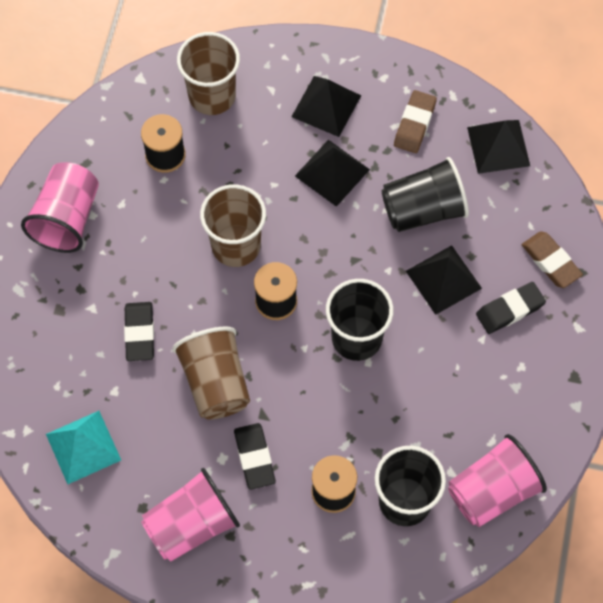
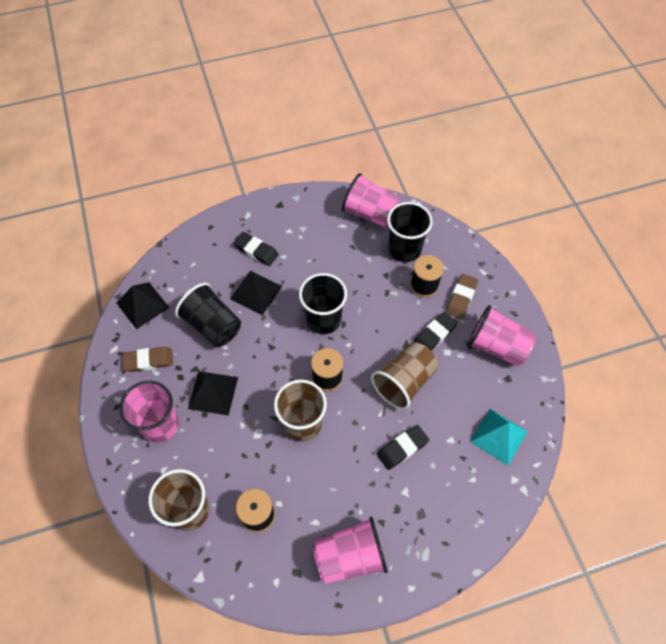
camera: 120 degrees left, 5 degrees down
black pyramid [291,76,361,137] -> pink cup [119,380,179,442]
brown eraser [522,231,583,288] -> brown eraser moved to [446,274,478,319]

